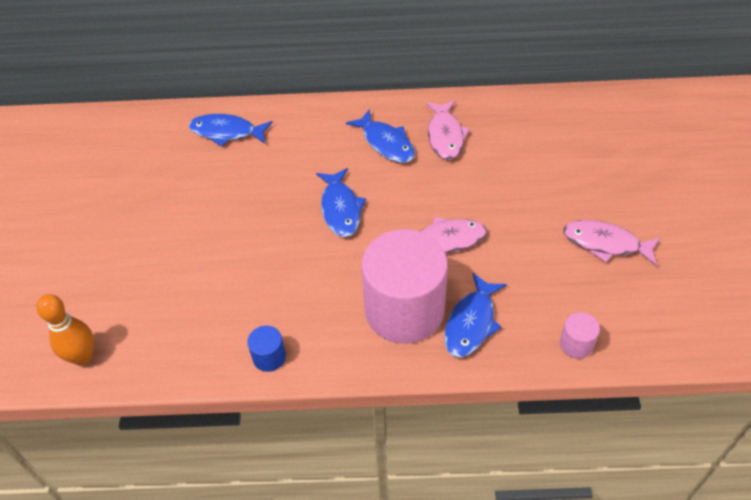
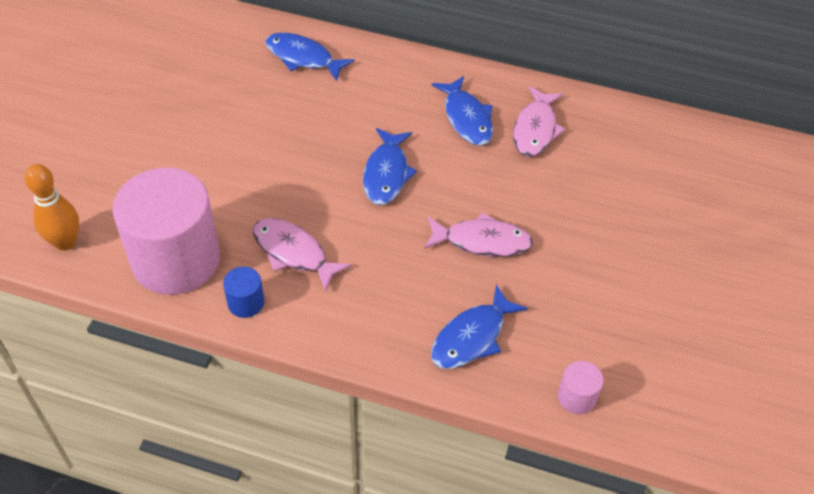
camera: 15 degrees right, 0 degrees up
pink cylinder [361,229,448,344] -> pink cylinder moved to [112,168,220,295]
pink fish [563,220,661,266] -> pink fish moved to [253,218,352,291]

